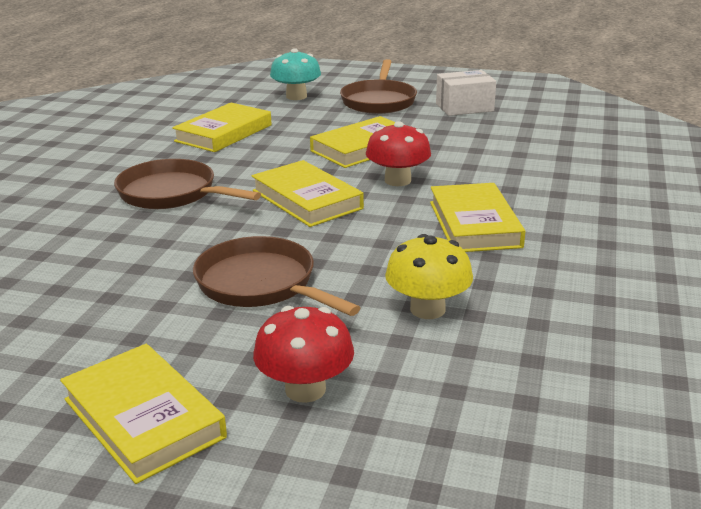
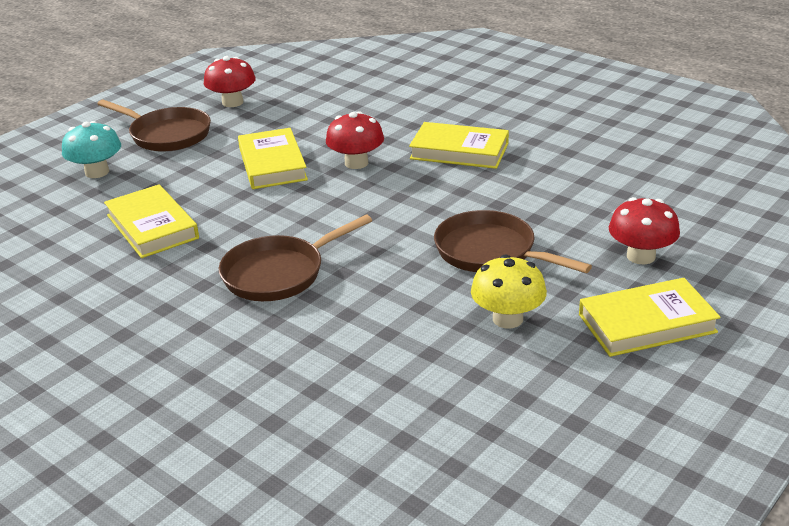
camera: 65 degrees left, 5 degrees up
brown pan [193,236,360,316] -> brown pan turned 60 degrees clockwise [434,210,592,273]
yellow book [252,160,364,227] -> none
yellow mushroom [385,234,473,319] -> yellow mushroom moved to [471,254,547,328]
white box [436,70,496,116] -> red mushroom [204,56,256,107]

